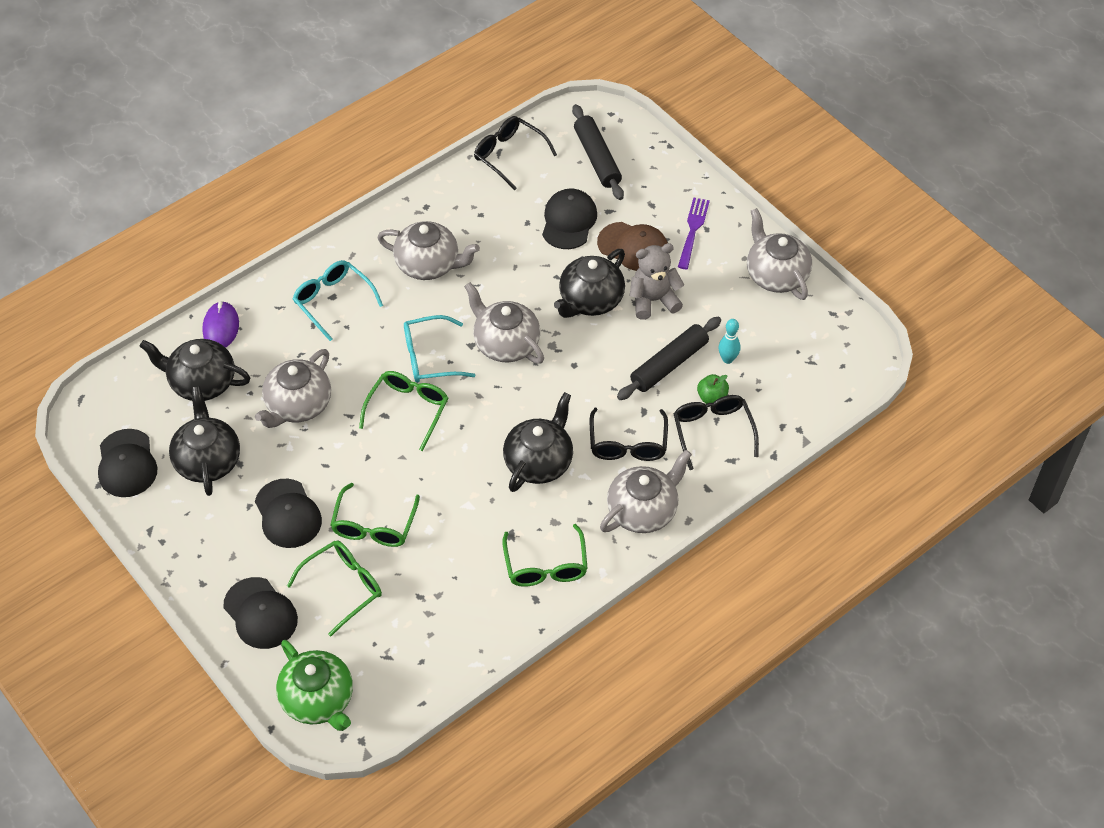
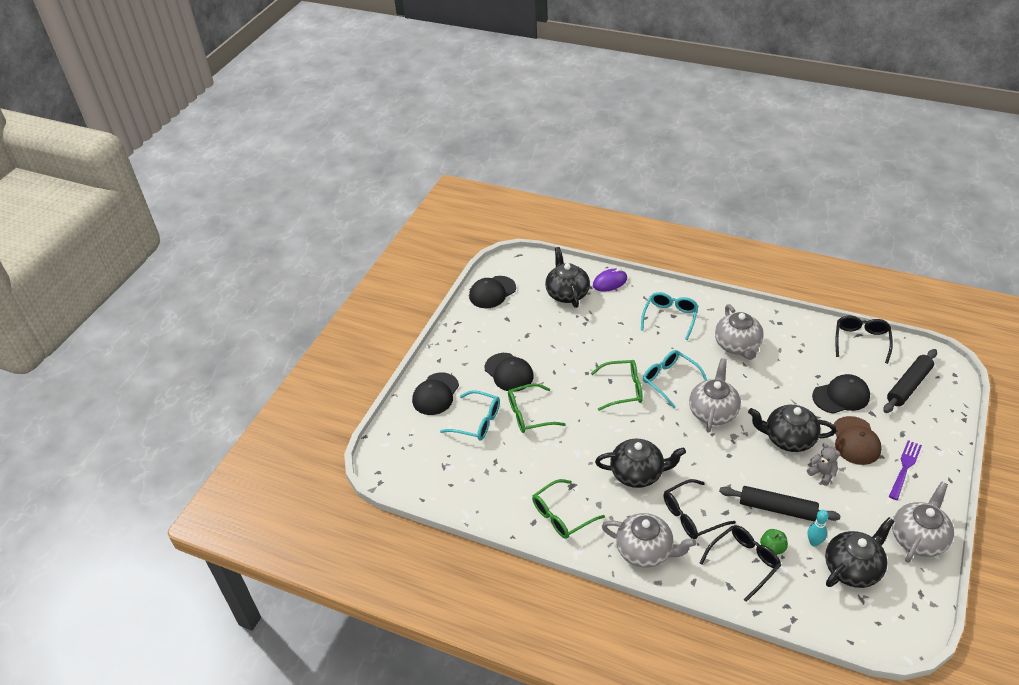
camera: 65 degrees right, 10 degrees down
black teapot [169,387,240,496] -> black teapot moved to [825,517,895,588]
grey teapot [255,349,331,428] -> none
black cap [255,479,322,548] -> black cap turned 75 degrees counterclockwise [485,353,534,392]
green teapot [276,640,353,731] -> none
green glasses [287,540,382,636] -> turquoise glasses [440,390,500,440]
grey teddy bear [630,243,684,320] -> grey teddy bear [807,443,841,486], size x0.64
purple fork [678,198,710,269] -> purple fork turned 45 degrees counterclockwise [889,440,922,500]

